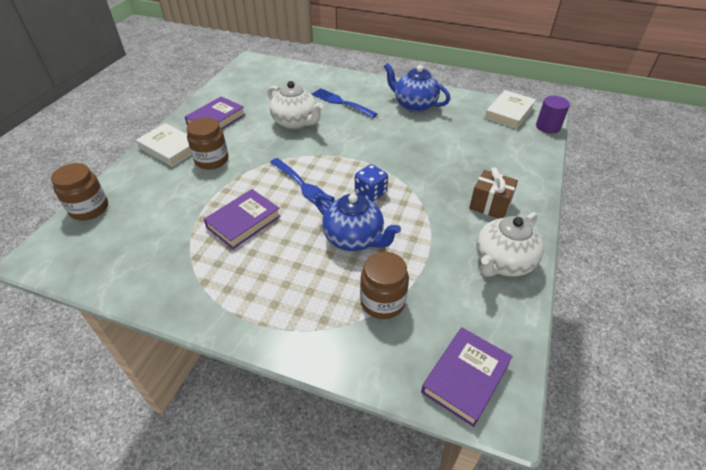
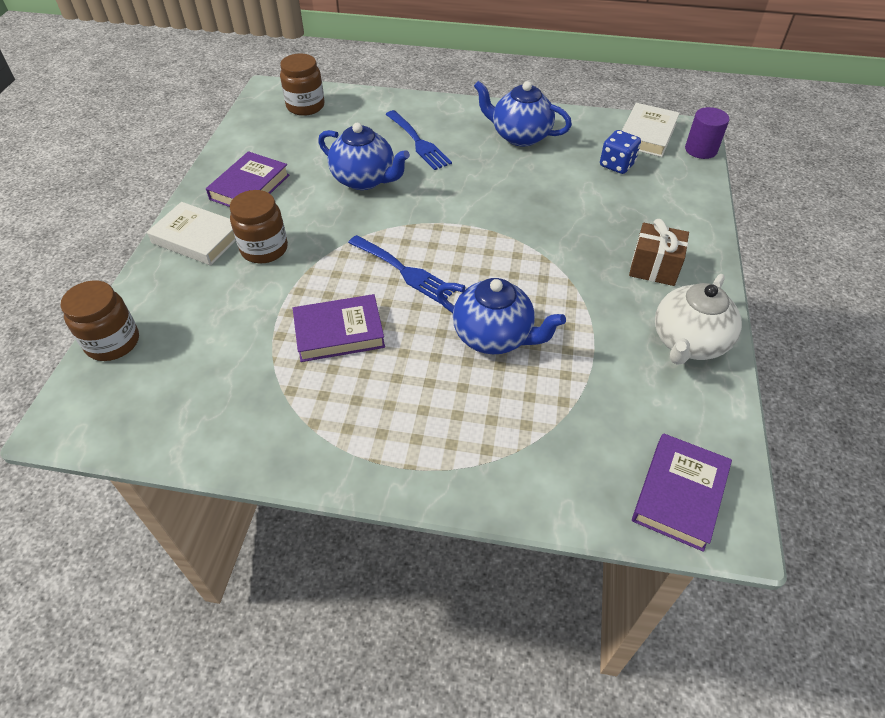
camera: 10 degrees left, 5 degrees up
purple book [204,189,281,249] -> purple book turned 45 degrees clockwise [293,294,385,362]
white teapot [268,81,323,130] -> blue teapot [318,123,410,190]
blue fork [311,88,377,118] -> blue fork turned 150 degrees counterclockwise [385,110,452,170]
blue dice [355,164,388,202] -> blue dice moved to [600,130,641,174]
brown jar [360,252,409,319] -> brown jar moved to [280,53,325,116]

